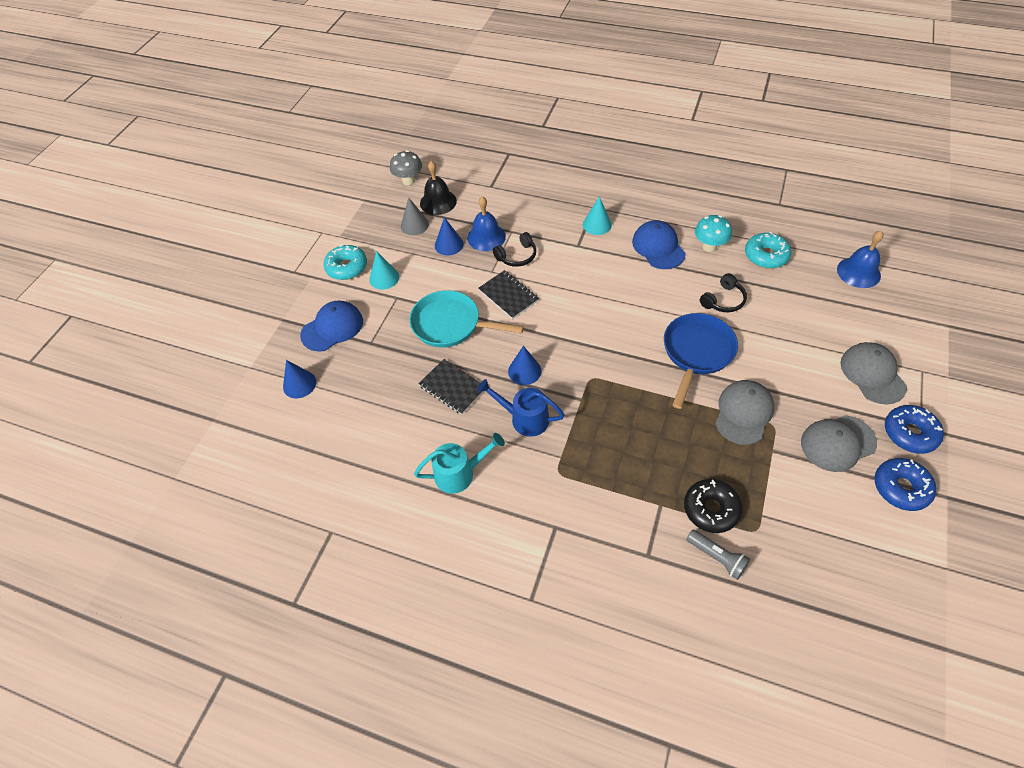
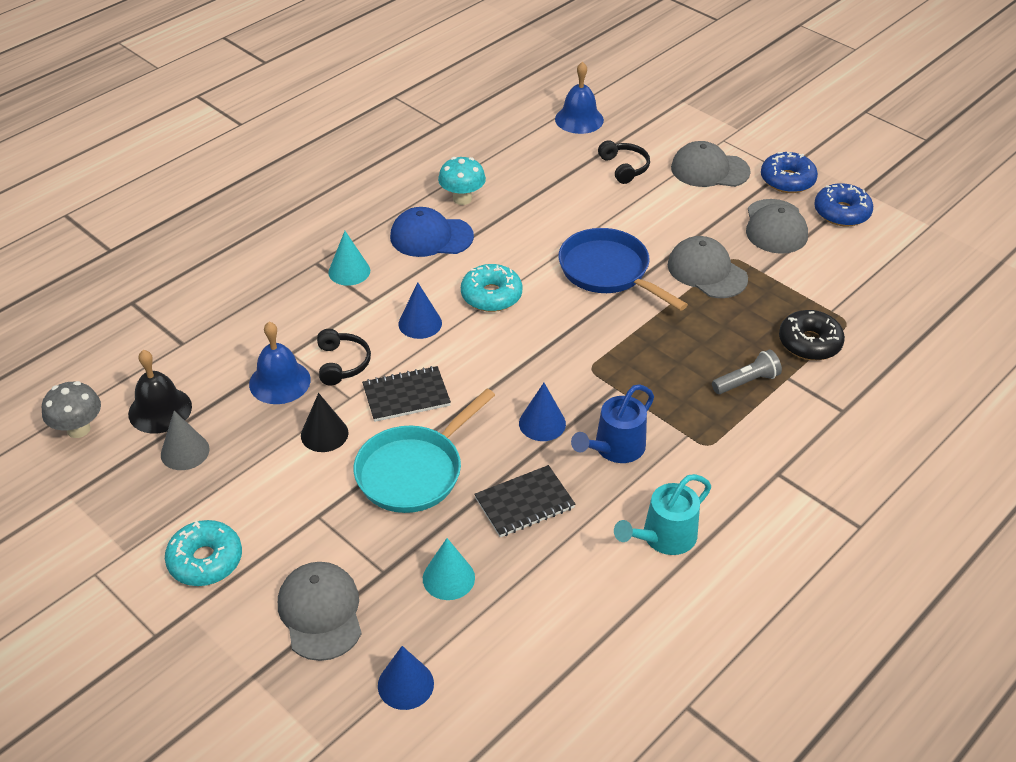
camera: 70 degrees left, 10 degrees down
blue cap [300,301,363,352] -> grey cap [278,562,362,661]
turquoise cone [369,251,399,290] -> turquoise cone moved to [423,538,475,600]
turquoise watering can [414,433,505,494] -> turquoise watering can turned 135 degrees counterclockwise [614,474,711,555]
blue cone [435,217,464,256] -> blue cone moved to [398,282,442,339]
grey flashlight [686,530,750,580] -> grey flashlight moved to [712,350,782,394]
black headphones [700,273,747,312] -> black headphones moved to [598,140,650,184]
turquoise donut [745,232,791,269] -> turquoise donut moved to [461,264,523,312]
none -> black cone [301,393,348,452]

